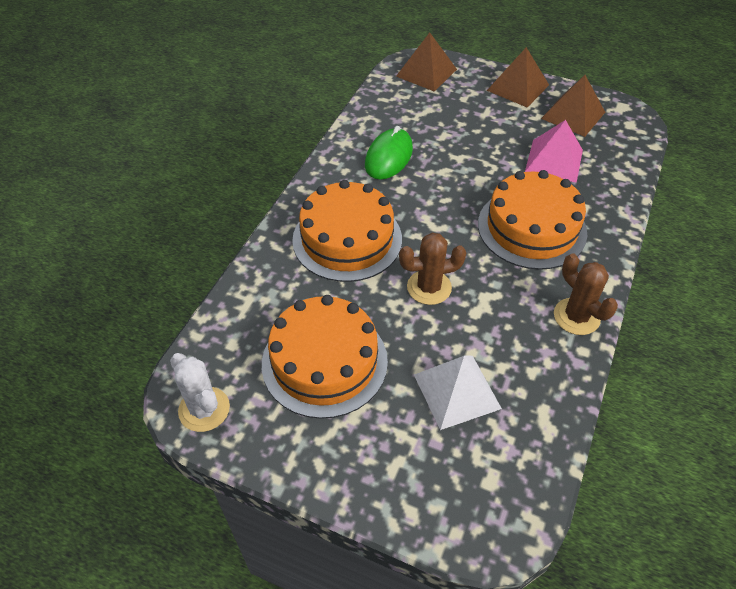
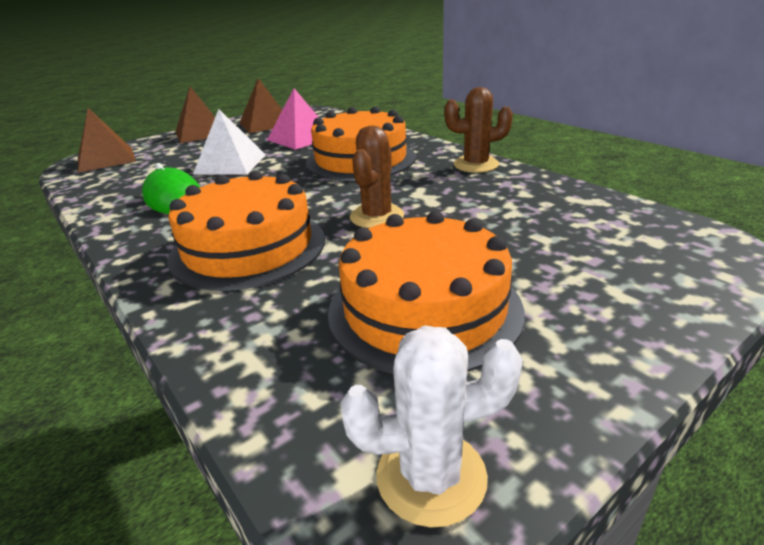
camera: 60 degrees left, 20 degrees down
white pyramid [414,356,502,430] -> white pyramid moved to [193,109,266,174]

